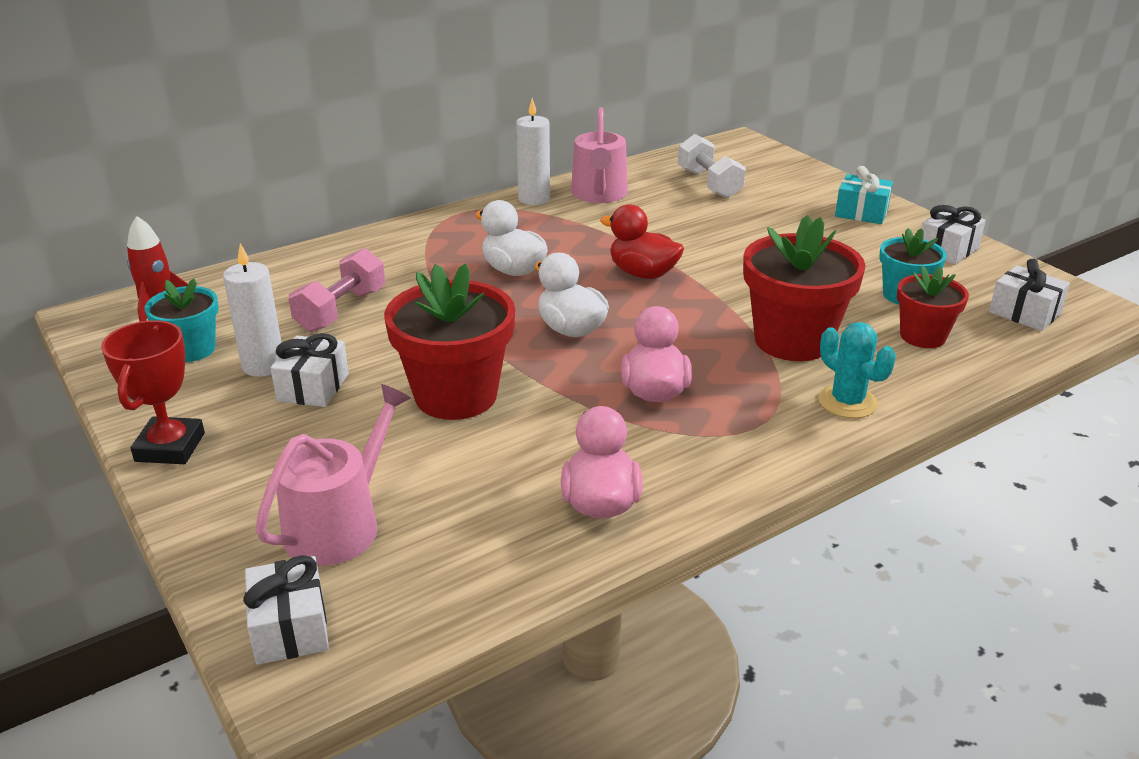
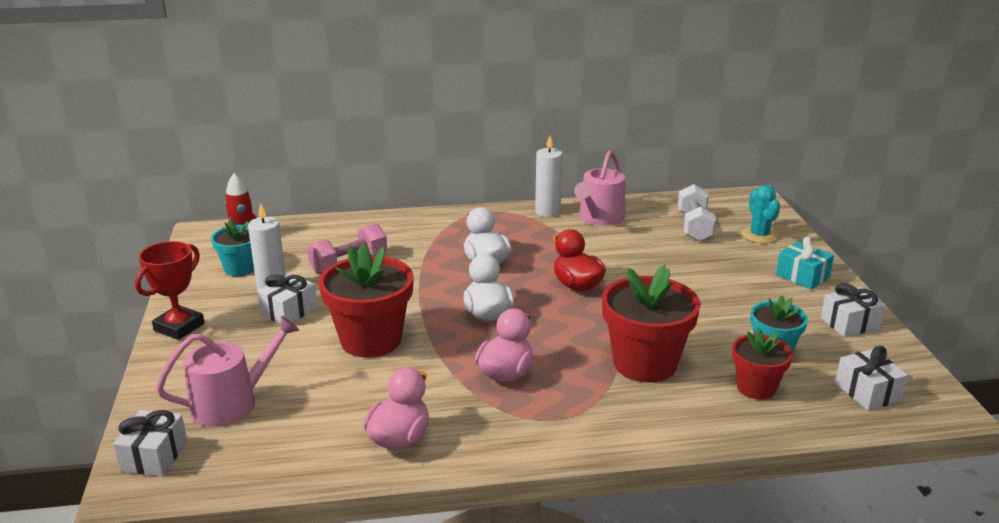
camera: 25 degrees right, 5 degrees down
turquoise cactus [818,322,896,418] -> turquoise cactus moved to [742,185,780,244]

